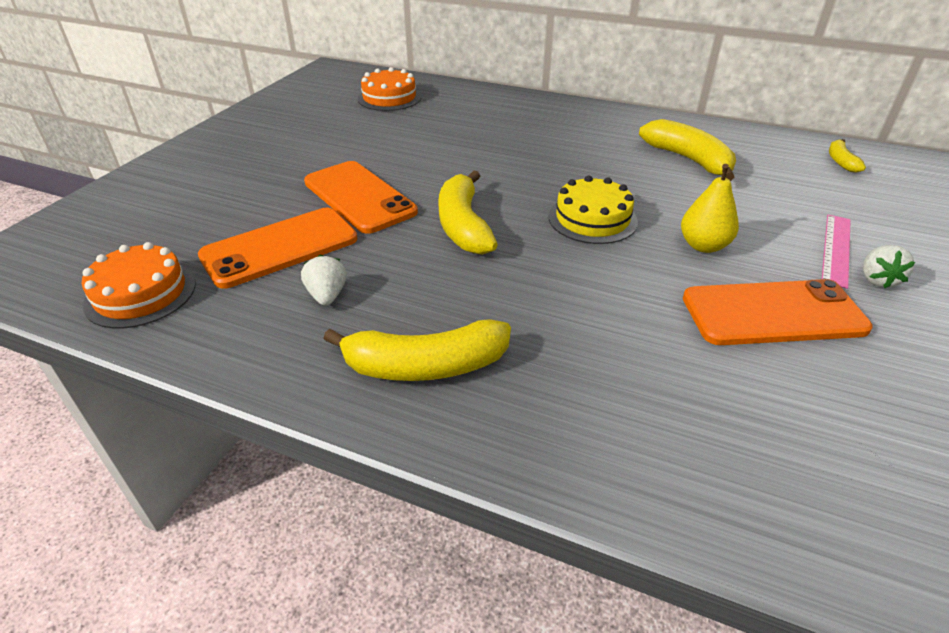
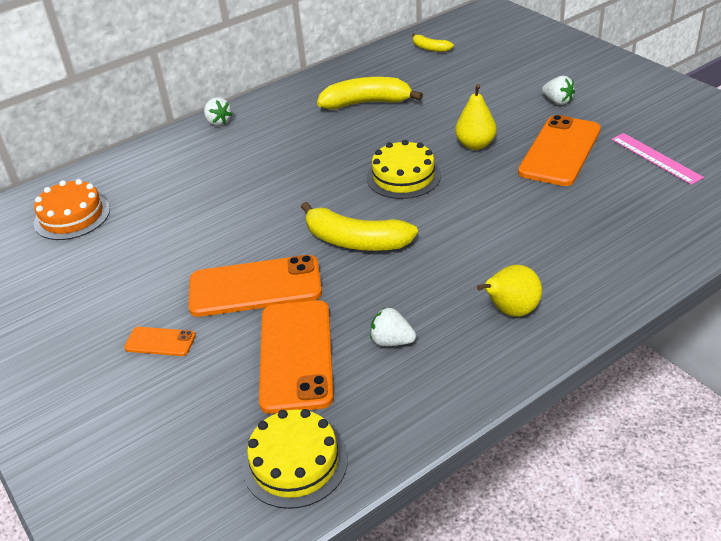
camera: 55 degrees left, 0 degrees up
orange cake [82,242,196,329] -> yellow cake [242,409,348,509]
yellow banana [323,319,511,381] -> yellow pear [477,265,542,317]
pink ruler [822,215,851,289] -> pink ruler moved to [611,133,704,185]
none -> orange phone [124,327,196,356]
none -> white strawberry [204,97,232,126]

